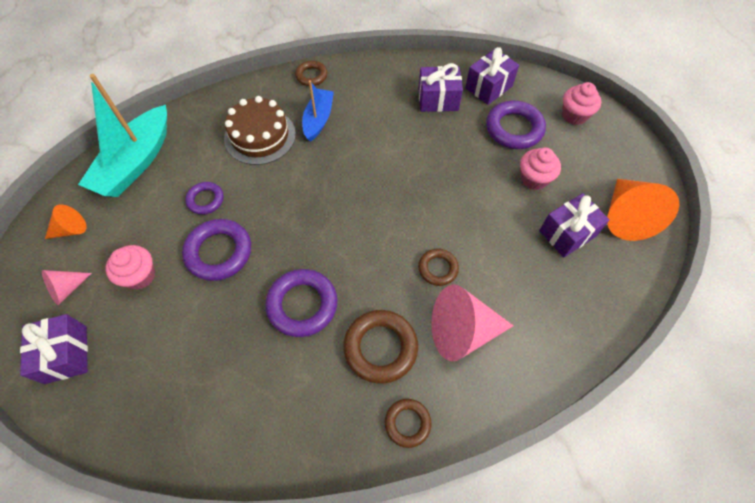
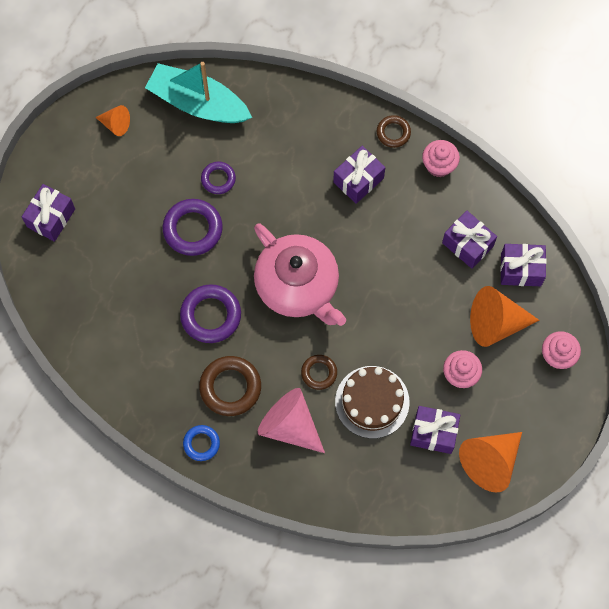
camera: 45 degrees right, 10 degrees up
pink cone [42,270,92,305] -> none
turquoise boat [78,74,167,197] -> turquoise boat turned 45 degrees clockwise [145,62,252,123]
pink cupcake [105,245,155,290] -> pink cupcake moved to [422,140,460,177]
brown cake [224,96,296,165] -> brown cake moved to [335,366,410,439]
blue boat [302,80,334,142] -> purple gift [333,146,385,204]
brown ring [385,399,432,448] -> blue ring [183,425,220,461]
purple ring [486,101,546,149] -> orange cone [470,286,539,347]
none -> pink teapot [254,223,346,326]

